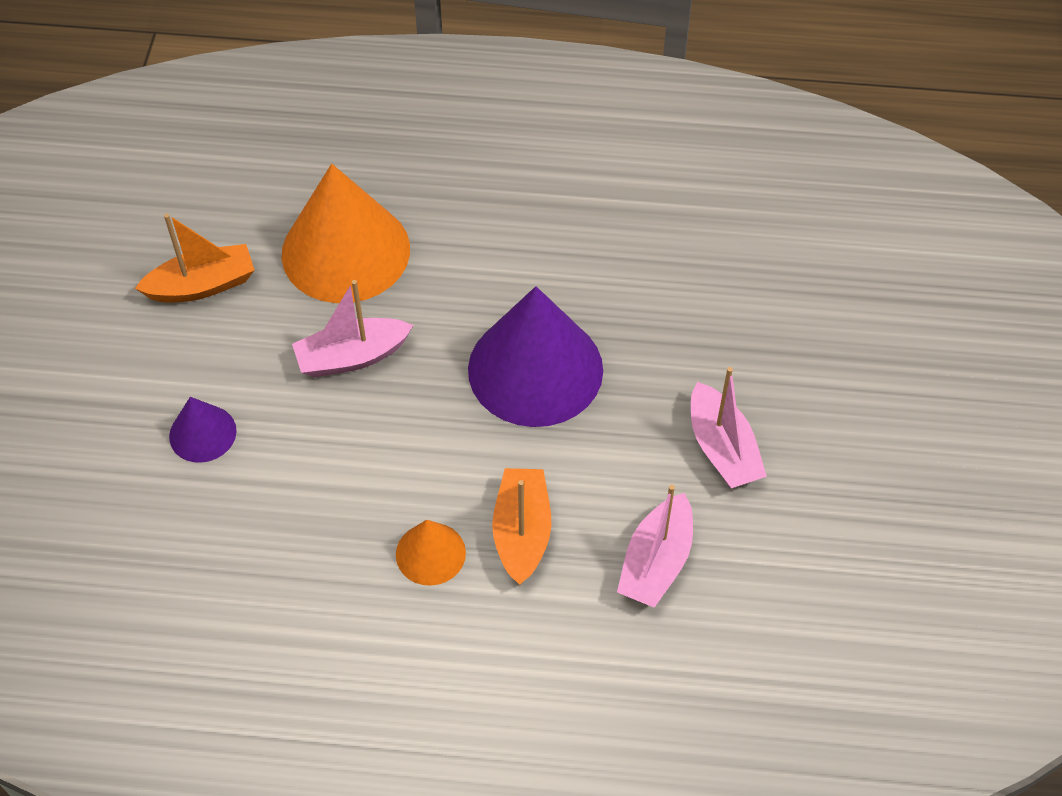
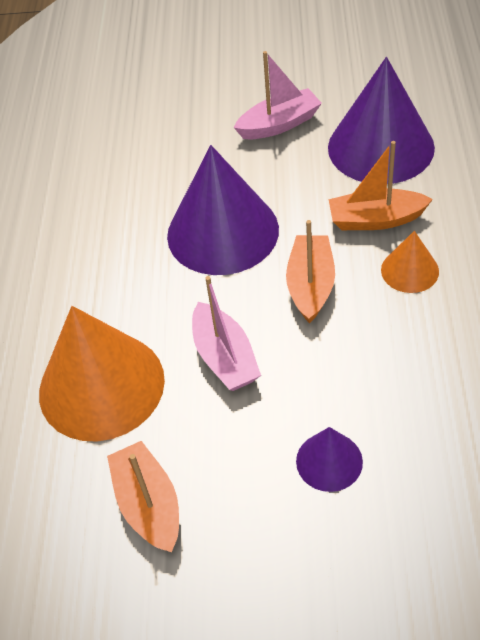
camera: 90 degrees left, 5 degrees down
pink boat [617,485,693,608] -> purple cone [328,57,435,184]
none -> orange boat [286,220,335,324]

